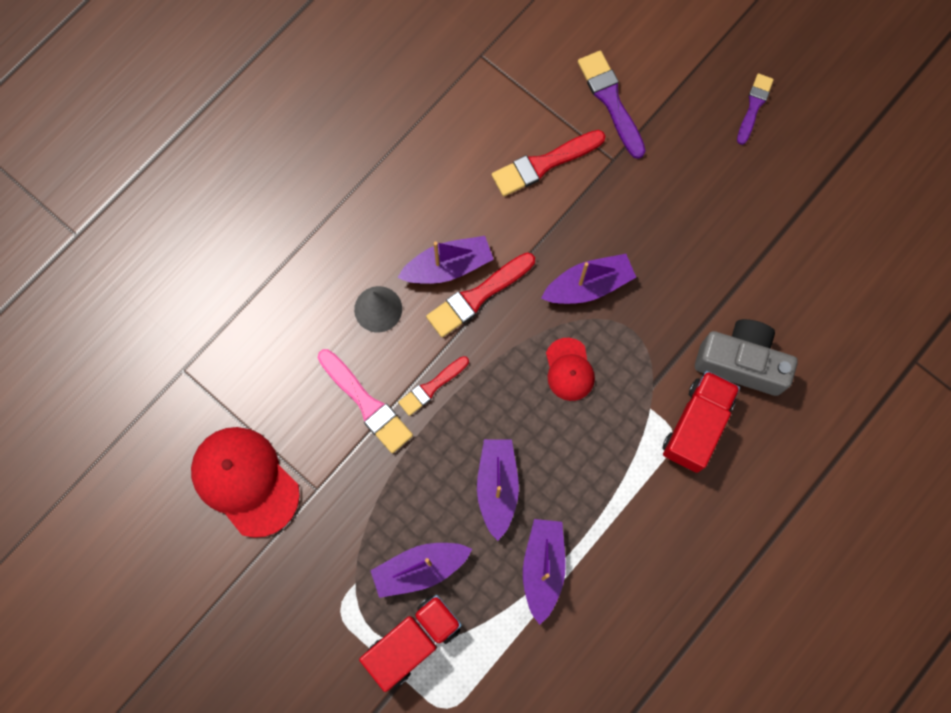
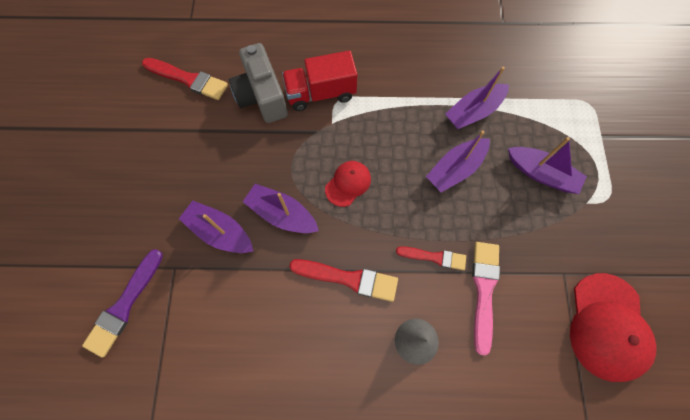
camera: 130 degrees left, 5 degrees down
red truck [359,595,462,692] -> none
purple boat [397,236,494,284] -> purple boat moved to [179,201,253,253]
red brush [492,130,605,196] -> red brush moved to [142,58,228,100]
purple brush [737,73,774,145] -> none

